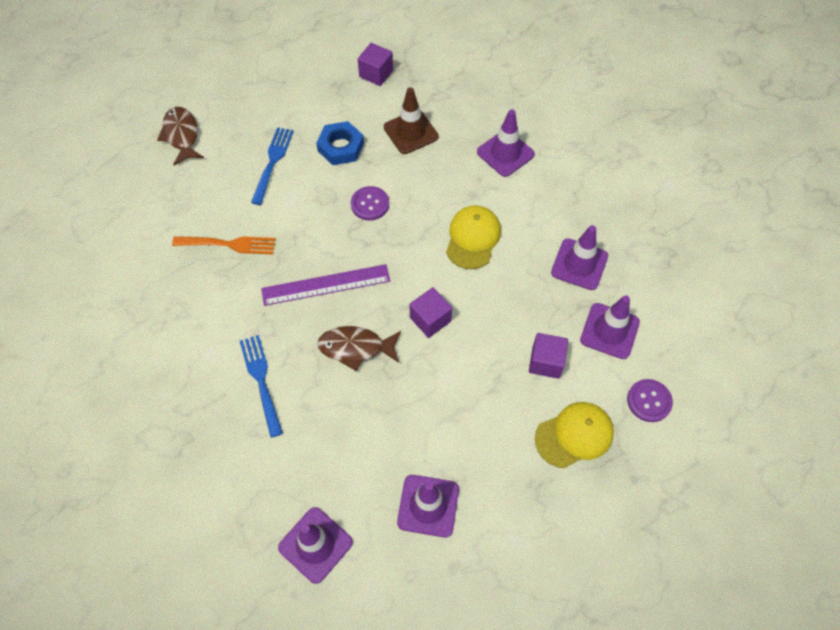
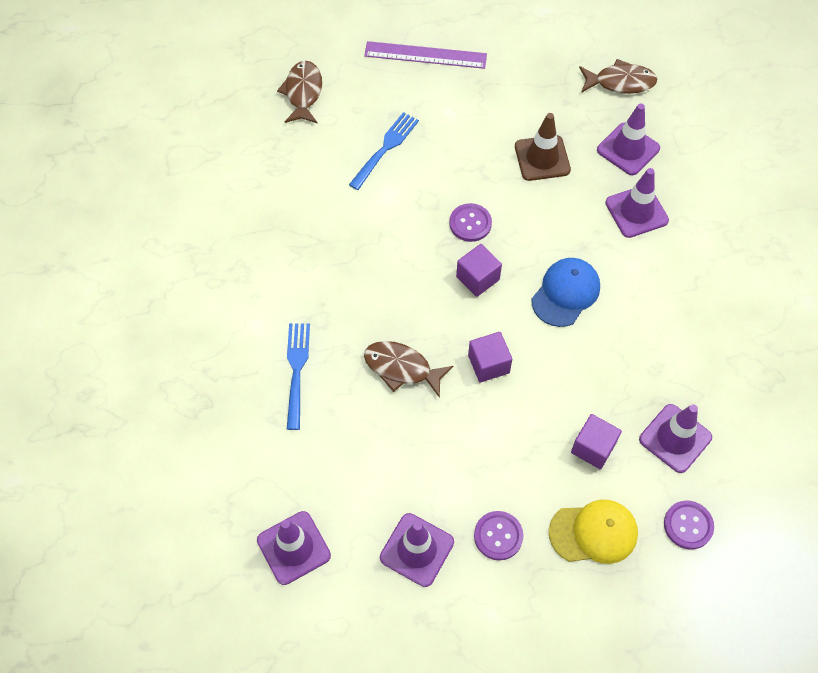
camera: 20 degrees right, 0 degrees up
orange fork [172,236,276,254] -> none
purple ruler [261,264,390,306] -> purple ruler moved to [364,41,487,69]
blue nut [316,121,364,165] -> none
purple cube [358,43,393,86] -> purple cube moved to [456,244,502,297]
yellow cap [446,205,501,269] -> blue cap [531,258,600,327]
purple traffic cone [551,225,608,290] -> purple traffic cone moved to [597,103,660,175]
none -> purple button [474,511,524,560]
none -> brown fish [579,59,657,94]

